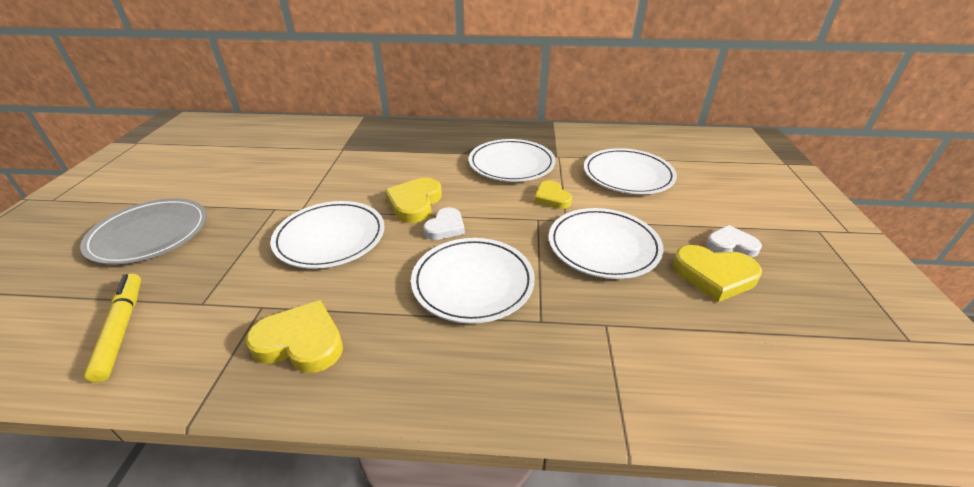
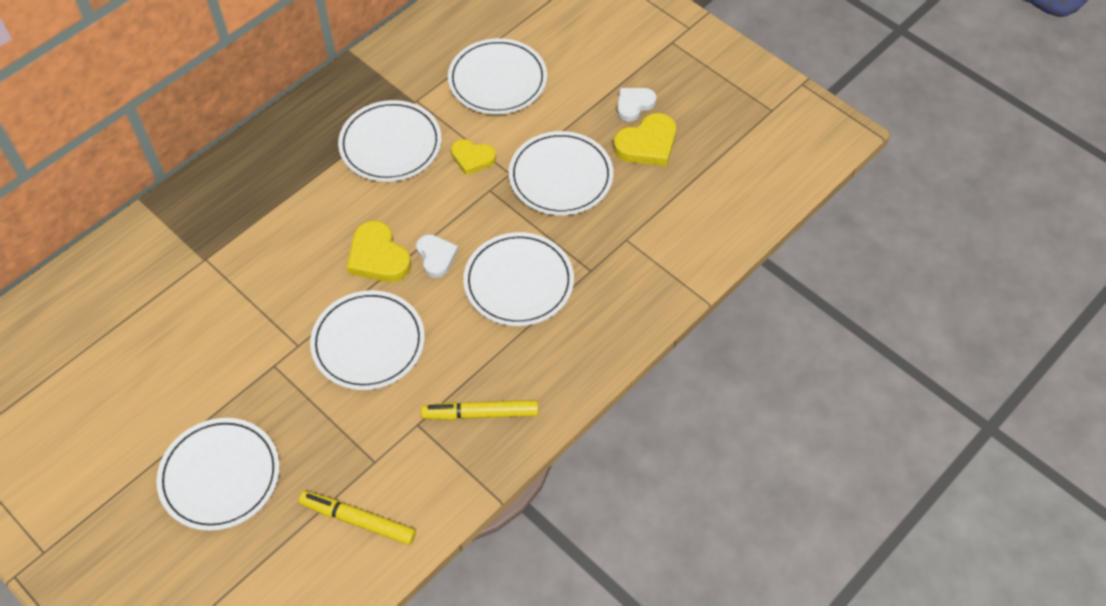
camera: 50 degrees left, 20 degrees up
grey plate [80,198,207,265] -> white plate [156,418,280,531]
yellow heart [246,300,343,373] -> yellow marker [421,400,539,420]

